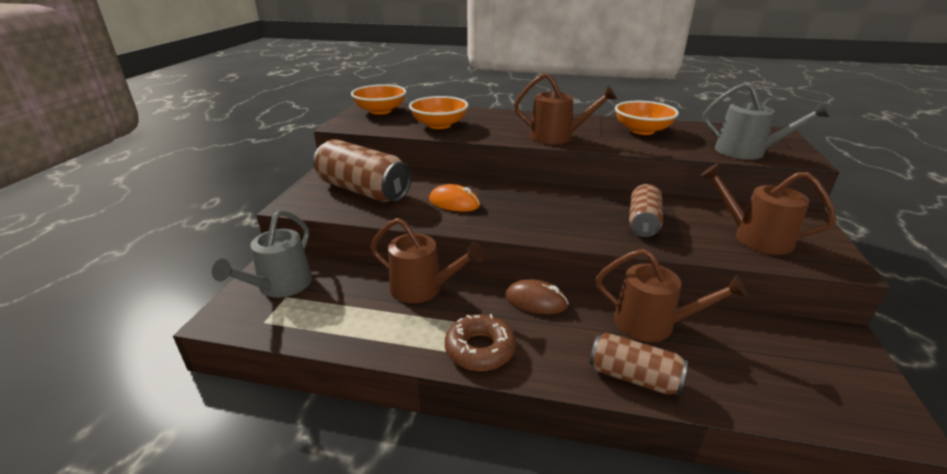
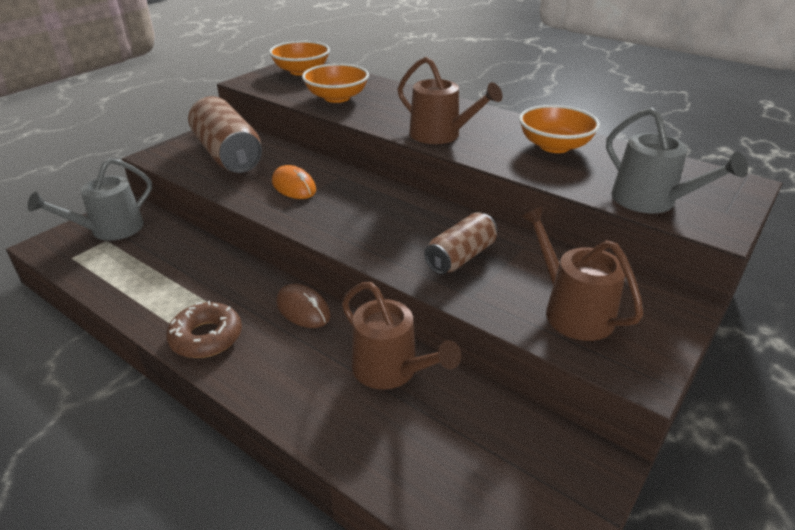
camera: 25 degrees right, 5 degrees up
brown watering can [371,218,484,303] -> none
brown can [590,332,688,395] -> none

